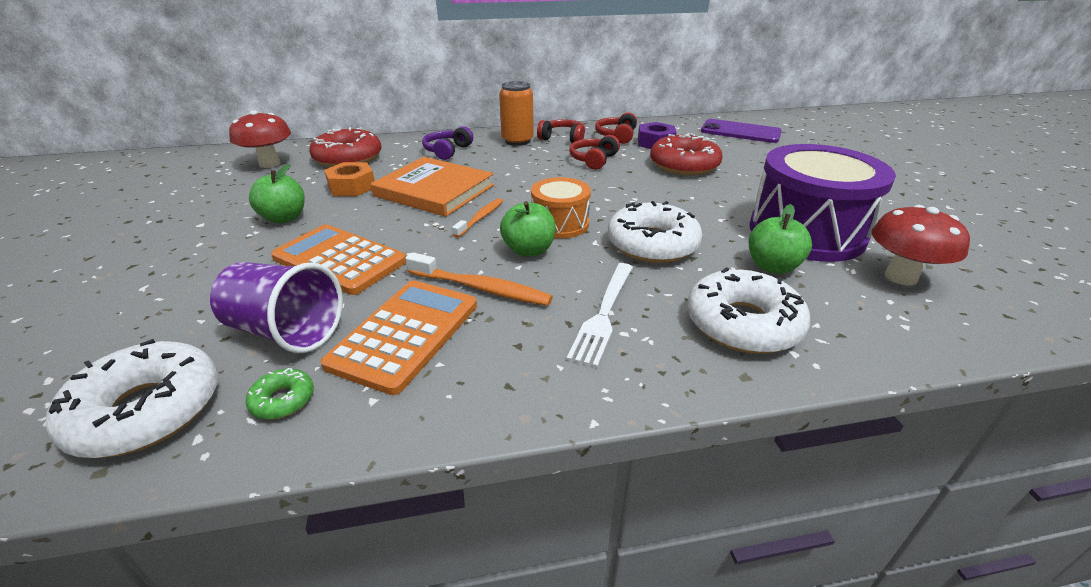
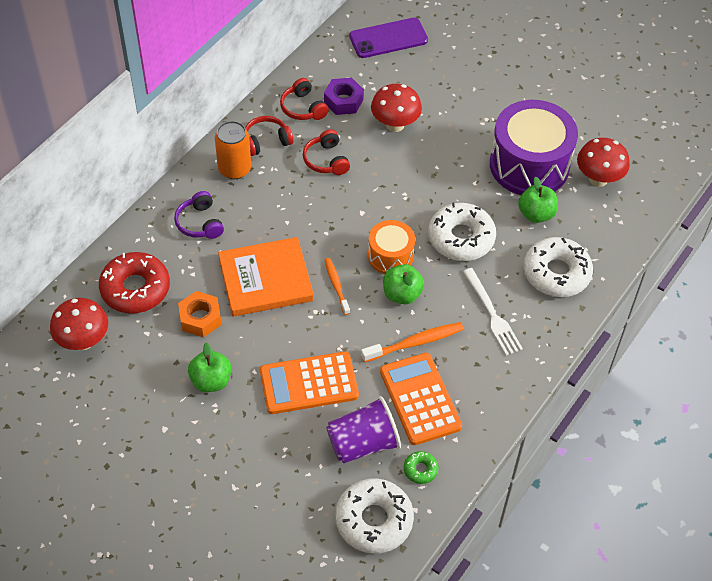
camera: 45 degrees left, 20 degrees up
red donut [650,133,723,176] -> red mushroom [371,84,422,132]

